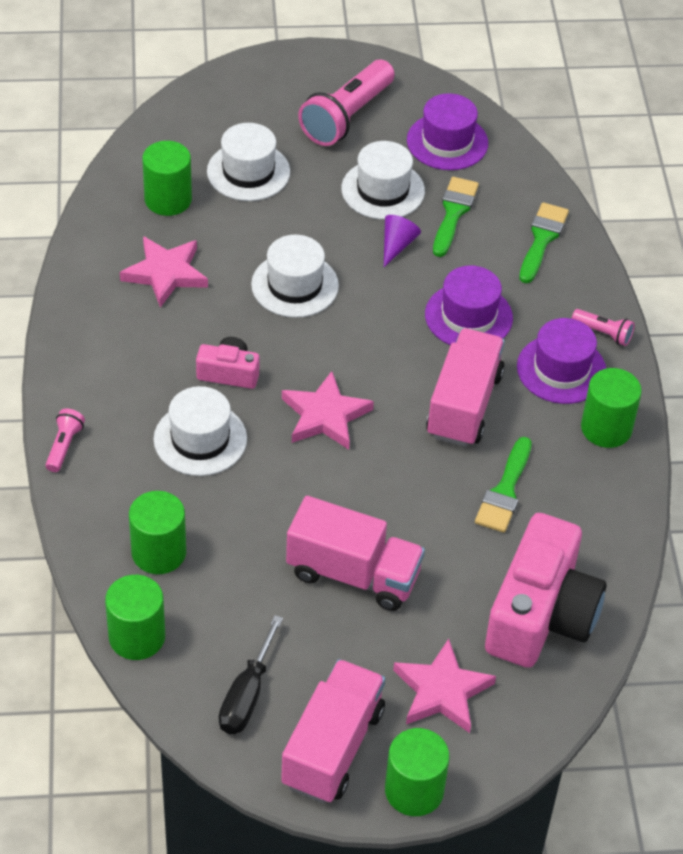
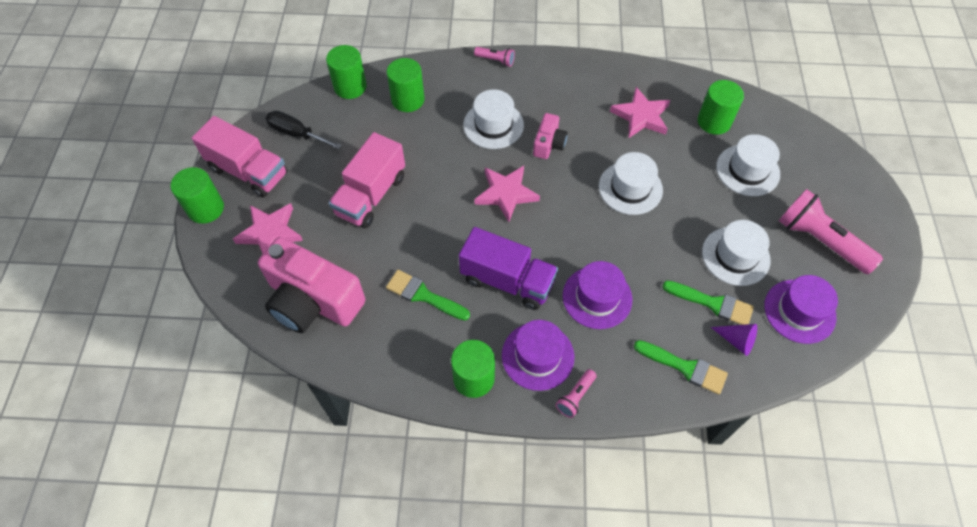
camera: 100 degrees right, 10 degrees up
purple cone [384,215,421,267] -> purple cone moved to [711,324,757,356]
pink truck [426,328,505,447] -> purple truck [459,227,558,310]

